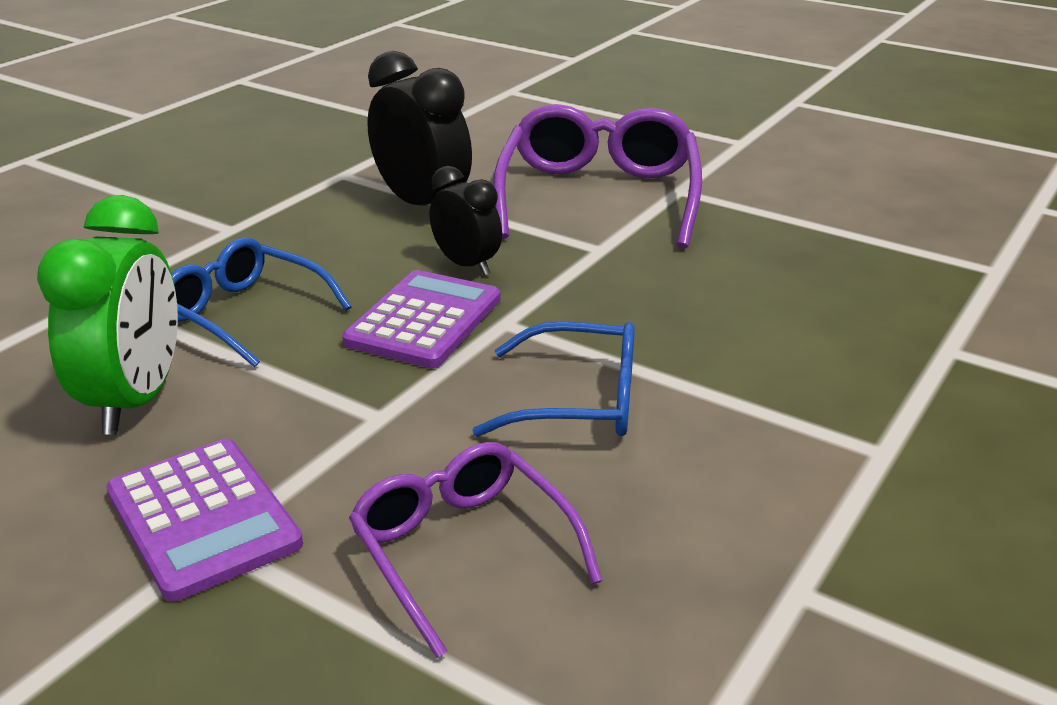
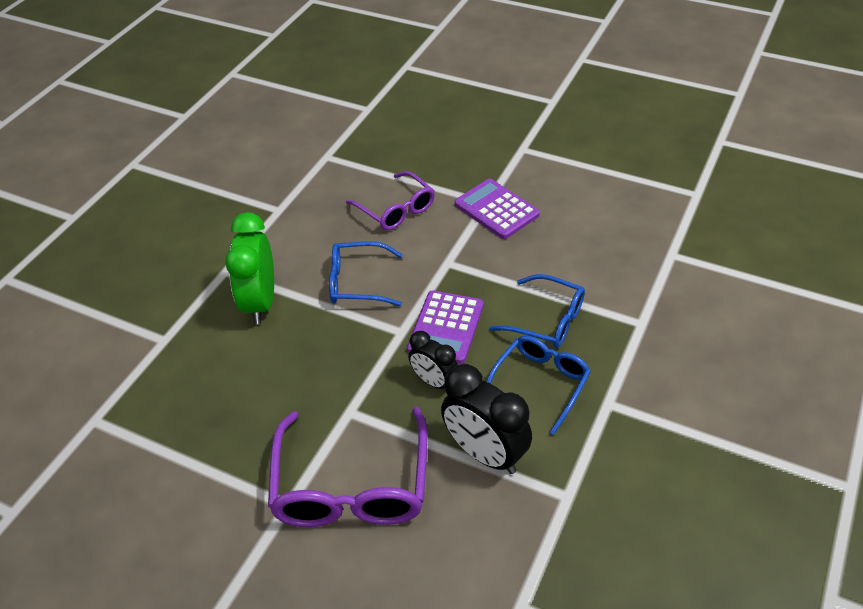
camera: 175 degrees right, 15 degrees up
green clock [37,195,178,435] -> green clock moved to [225,212,274,324]
none -> blue glasses [486,336,591,435]

